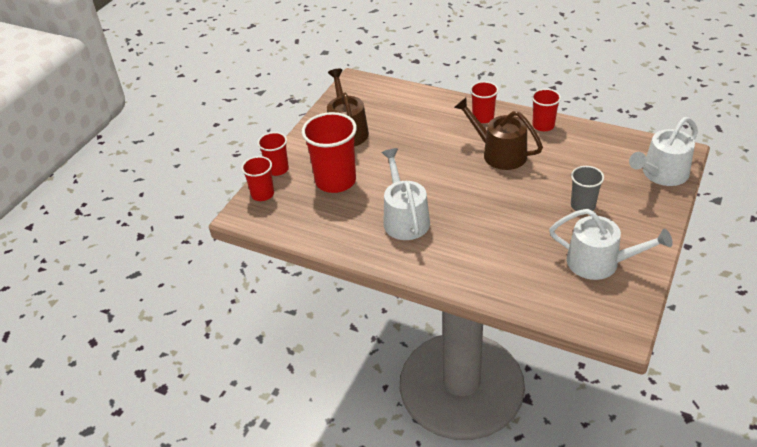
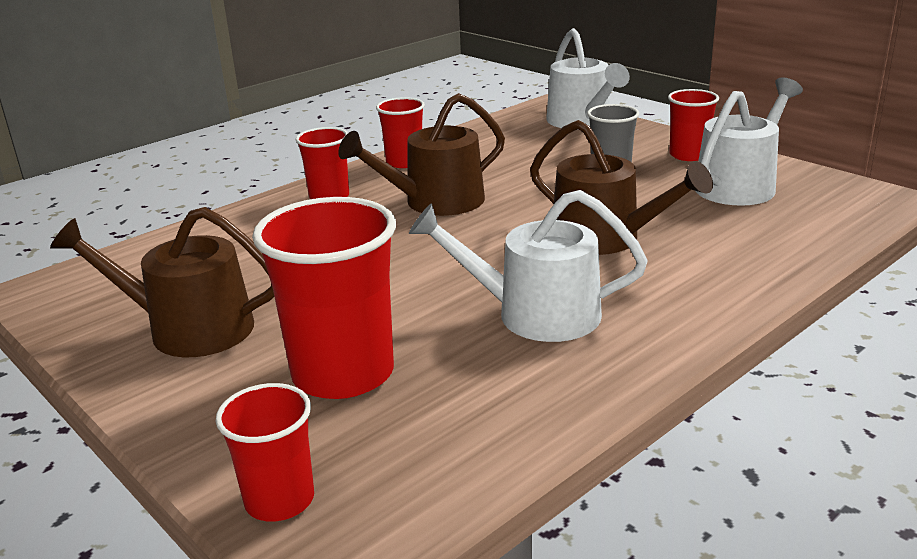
camera: 70 degrees left, 15 degrees down
red cup [258,132,289,176] -> red cup moved to [668,89,719,161]
none -> brown watering can [530,120,713,255]

